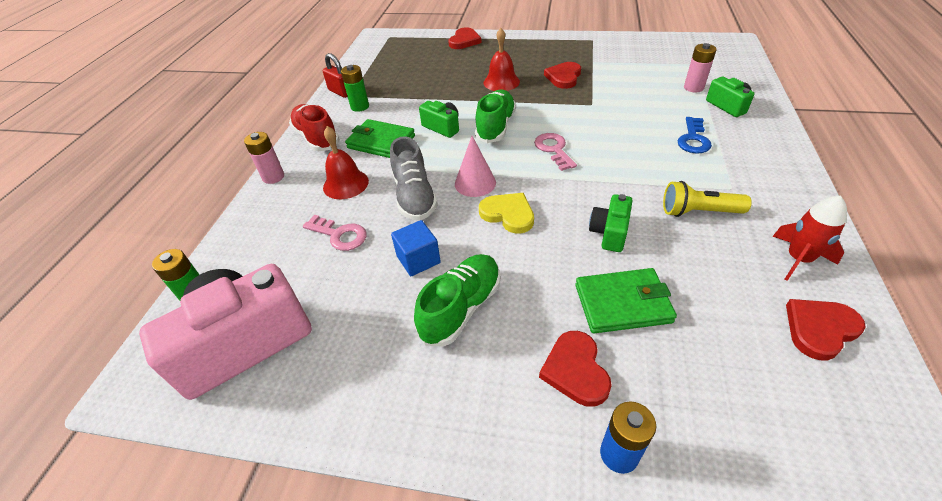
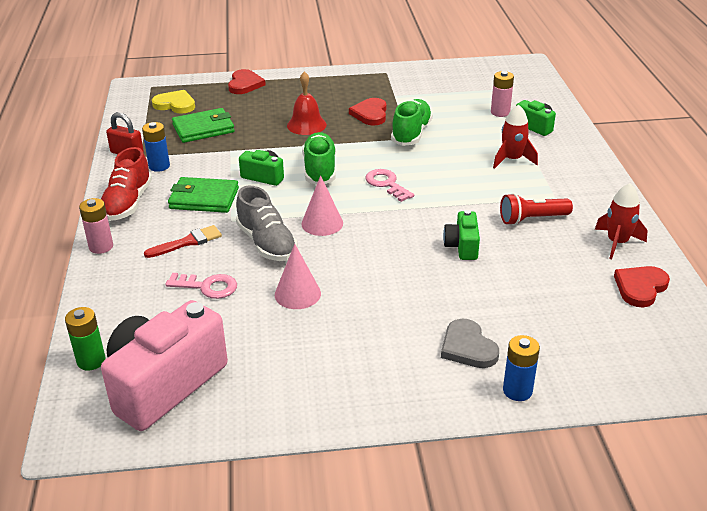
camera: 20 degrees left, 10 degrees down
red shoe [289,104,340,151] -> red shoe turned 120 degrees counterclockwise [101,147,152,221]
red bell [323,126,369,199] -> red brush [144,225,222,258]
green battery [341,65,369,112] -> blue battery [142,122,170,172]
blue cube [391,220,441,276] -> pink cone [275,244,321,309]
green shoe [414,254,500,347] -> green shoe moved to [391,99,433,146]
yellow heart [479,193,534,234] -> yellow heart moved to [152,90,195,114]
red heart [539,331,612,407] -> grey heart [441,319,499,368]
green wallet [575,268,677,333] -> green wallet moved to [172,108,235,143]
yellow flashlight [663,181,752,217] -> red flashlight [500,193,573,225]
blue key [678,117,712,154] -> red rocket [493,105,538,169]

